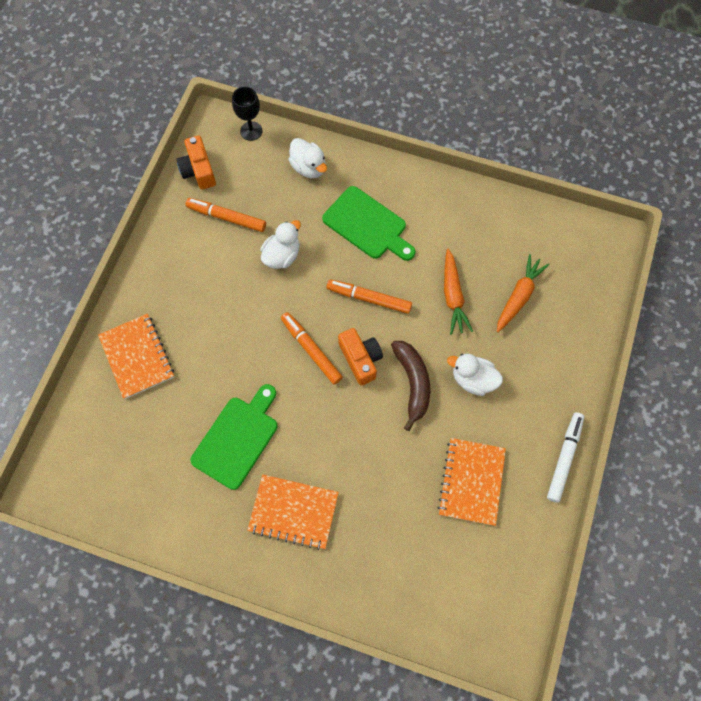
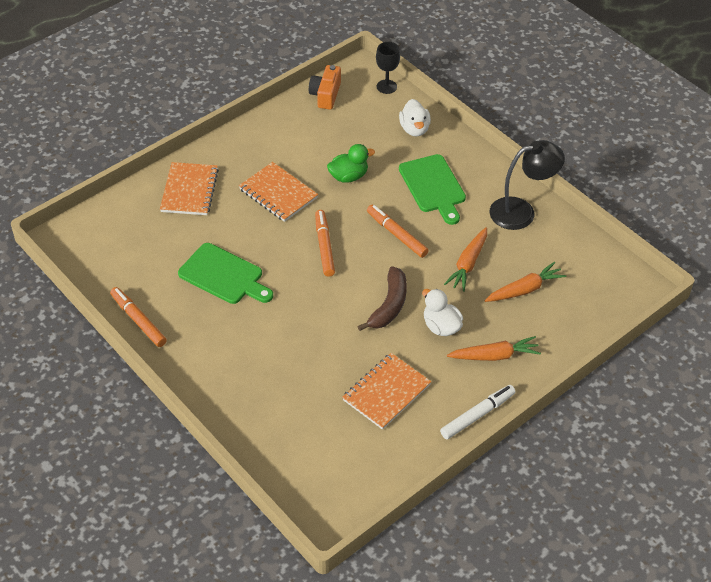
camera: 30 degrees right, 20 degrees down
orange marker [185,198,266,232] -> orange marker moved to [110,287,167,347]
green cutting board [190,384,278,490] -> green cutting board turned 60 degrees clockwise [178,243,273,304]
orange notebook [247,475,339,550] -> orange notebook moved to [239,162,318,222]
white duck [260,220,301,269] -> green duck [327,144,375,183]
orange camera [338,328,383,386] -> none
none -> orange carrot [447,336,541,361]
none -> black lamp [489,140,565,230]

